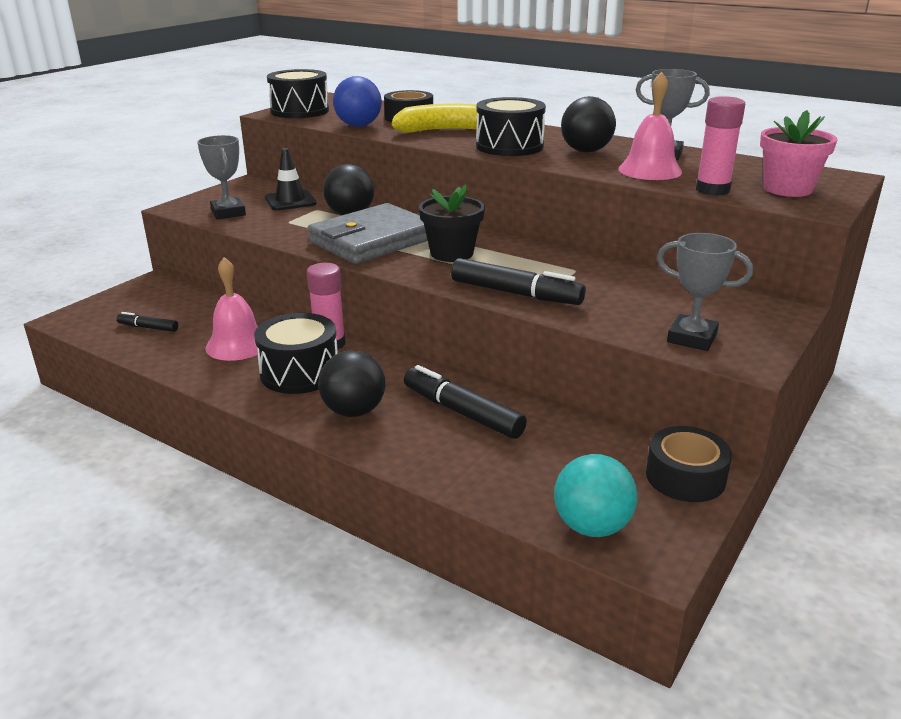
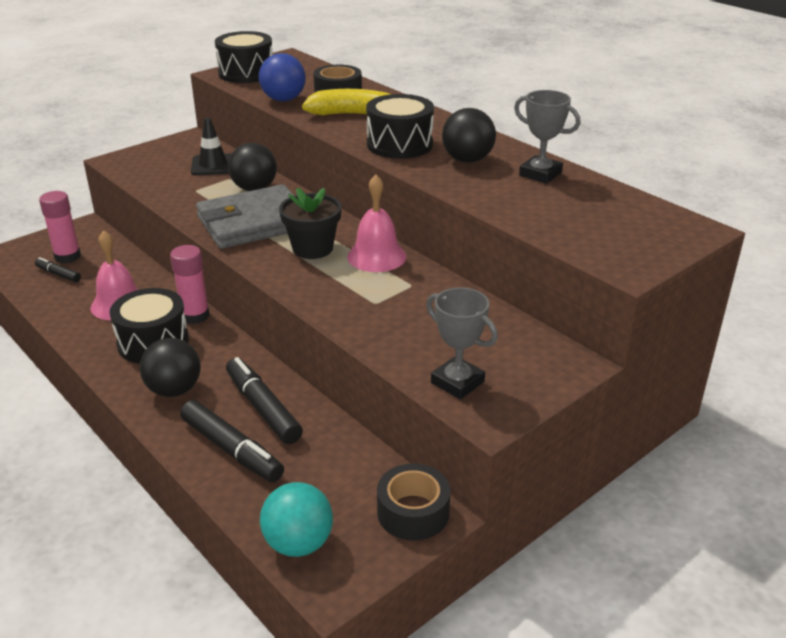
camera: 15 degrees right, 5 degrees up
grey trophy [197,135,246,219] -> none
black marker [451,258,586,305] -> black marker moved to [180,400,284,482]
pink bell [619,72,682,180] -> pink bell moved to [347,175,406,272]
pink glue stick [696,96,745,196] -> pink glue stick moved to [39,191,81,263]
pink flower pot [760,110,838,197] -> none

